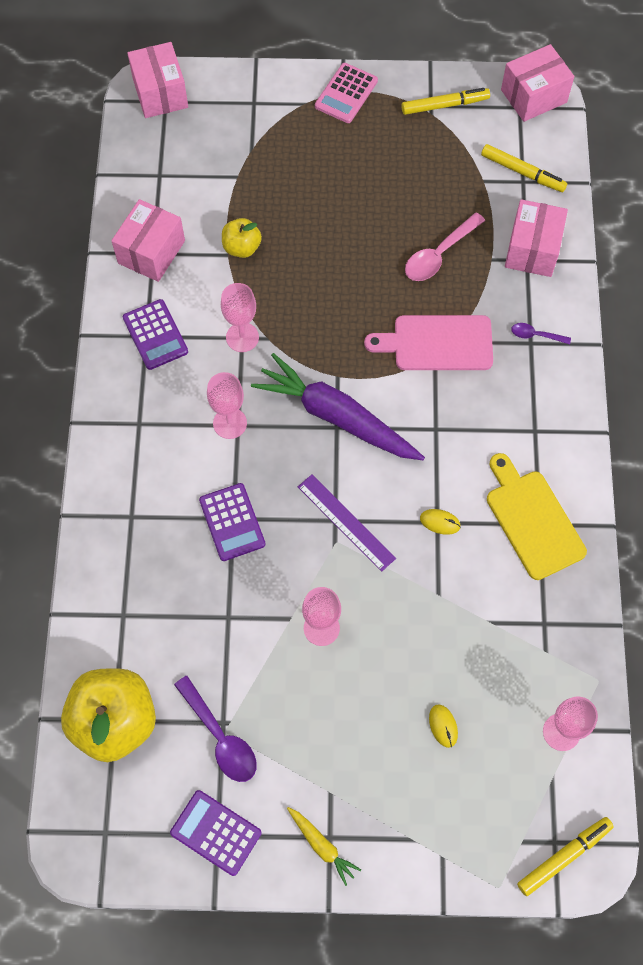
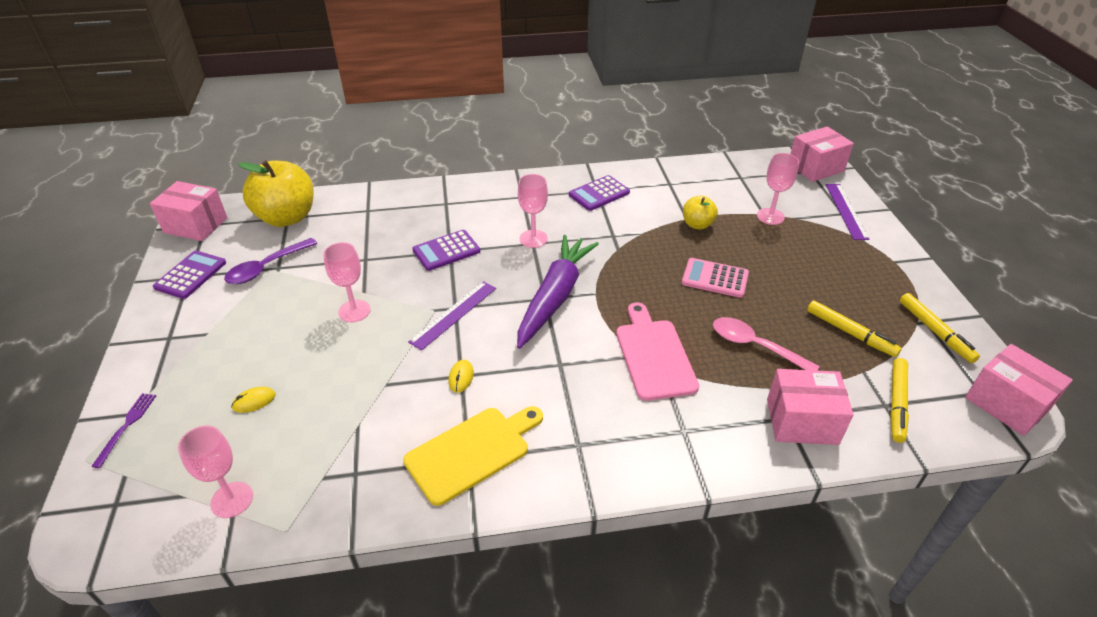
camera: 80 degrees right, 25 degrees down
pink box [112,199,185,282] -> pink box moved to [150,181,227,241]
pink goblet [221,283,259,352] -> pink goblet moved to [757,153,799,225]
yellow carrot [287,807,361,886] -> none
pink calculator [315,63,378,123] -> pink calculator moved to [682,258,749,298]
purple spoon [511,323,571,344] -> none
yellow marker [517,817,614,896] -> yellow marker moved to [807,301,902,357]
none -> purple fork [91,393,156,468]
none -> purple ruler [826,184,870,240]

